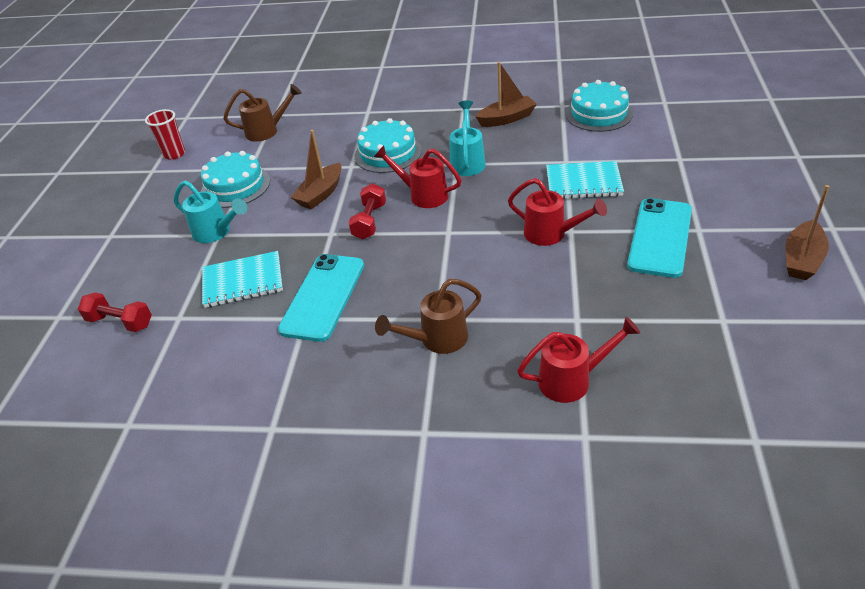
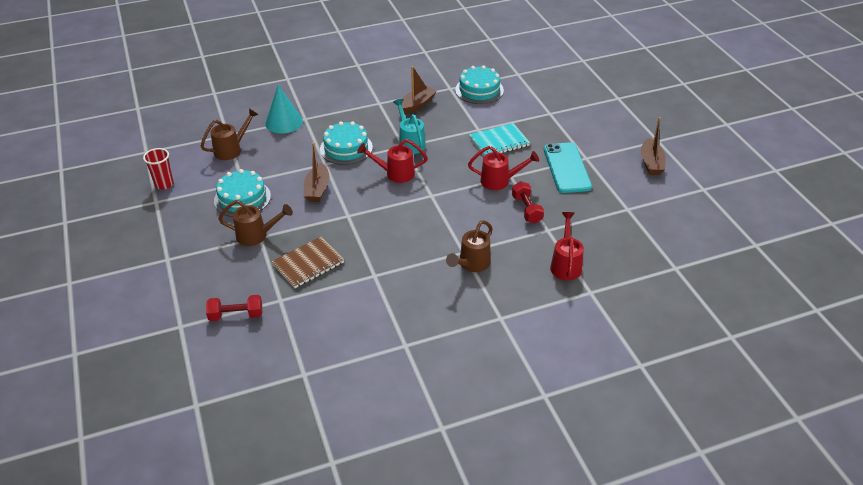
camera: 30 degrees left, 0 degrees up
turquoise watering can [174,180,247,243] -> brown watering can [219,200,293,246]
turquoise notebook [202,251,283,308] -> brown notebook [272,237,344,288]
turquoise phone [278,254,364,342] -> none
red dumbbell [349,183,386,240] -> red dumbbell moved to [512,181,544,223]
red watering can [517,317,640,403] -> red watering can turned 45 degrees counterclockwise [550,212,584,280]
none -> turquoise cone [265,85,303,134]

